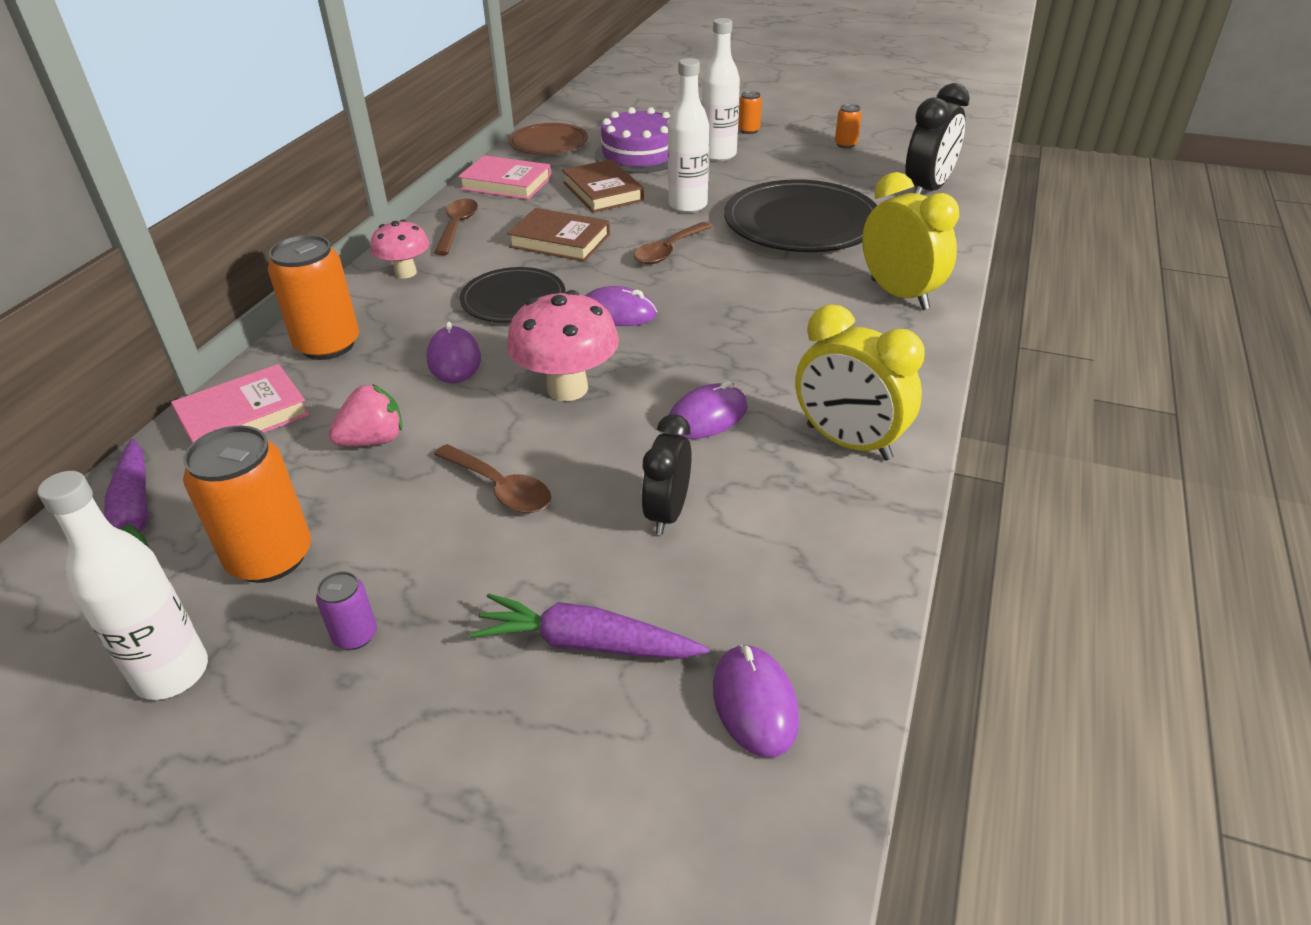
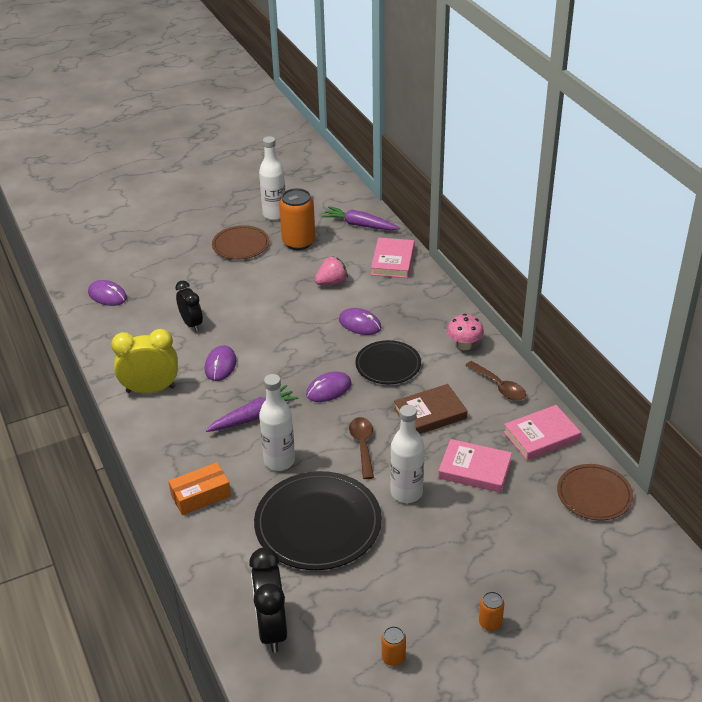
camera: 135 degrees right, 0 degrees up
orange can [268,235,359,360] -> none
purple can [316,571,377,650] -> brown plate [212,225,269,259]
pink strawberry [328,384,402,446] -> pink strawberry turned 135 degrees counterclockwise [315,256,348,285]
brown spoon [434,444,551,513] -> none
purple carrot [470,593,709,659] -> purple carrot moved to [206,385,298,432]
pink mushroom [507,290,619,401] -> none
brown book [562,159,644,213] -> pink book [438,439,512,493]
purple cake [595,107,670,173] -> none
white bottle [702,18,740,161] -> white bottle moved to [259,374,295,471]
yellow clock [862,172,959,310] -> orange box [169,462,231,515]

